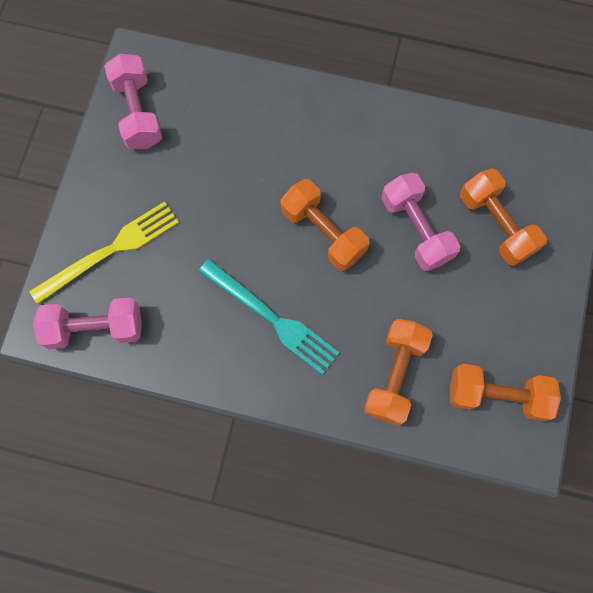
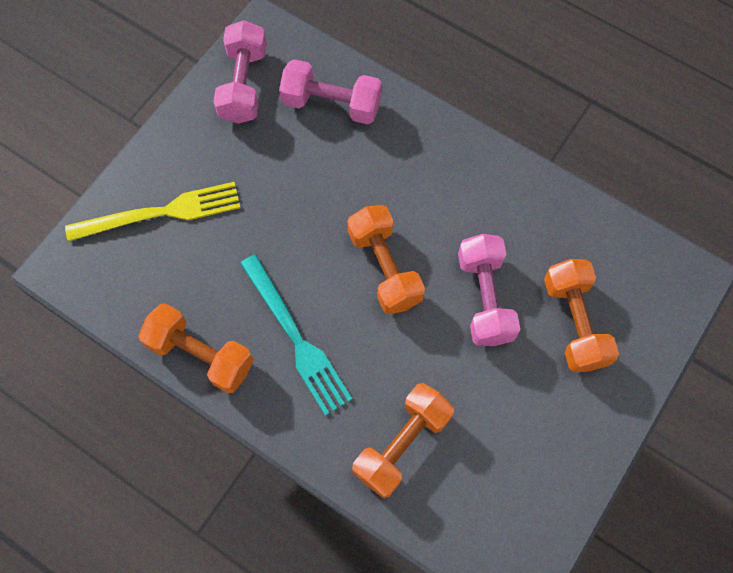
camera: 20 degrees right, 5 degrees down
pink dumbbell [33,297,142,349] -> pink dumbbell moved to [279,59,382,124]
orange dumbbell [450,364,561,421] -> orange dumbbell moved to [138,303,254,393]

